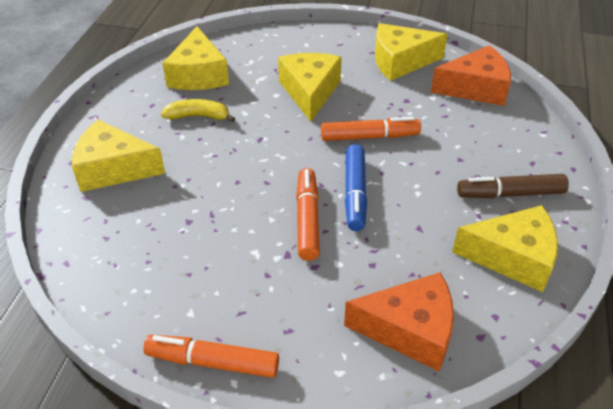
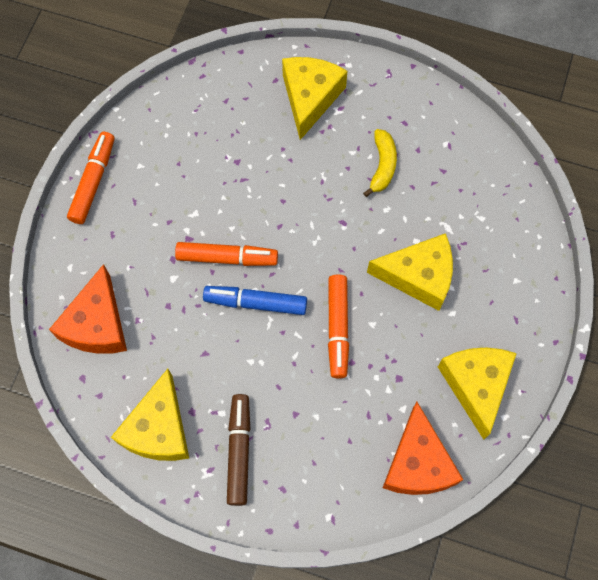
camera: 95 degrees right, 25 degrees up
yellow cheese [163,26,229,90] -> none

